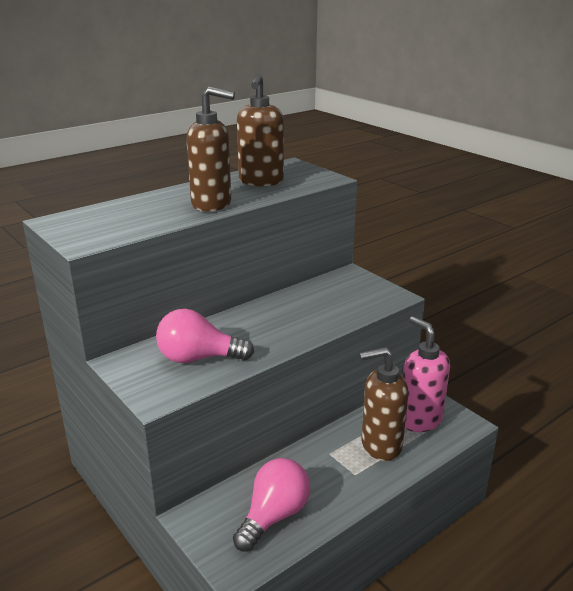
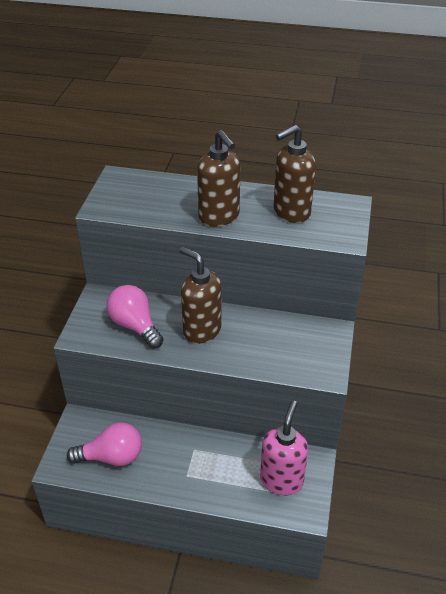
camera: 50 degrees right, 15 degrees up
brown soap dispenser [359,347,408,461] -> brown soap dispenser moved to [180,247,221,344]

